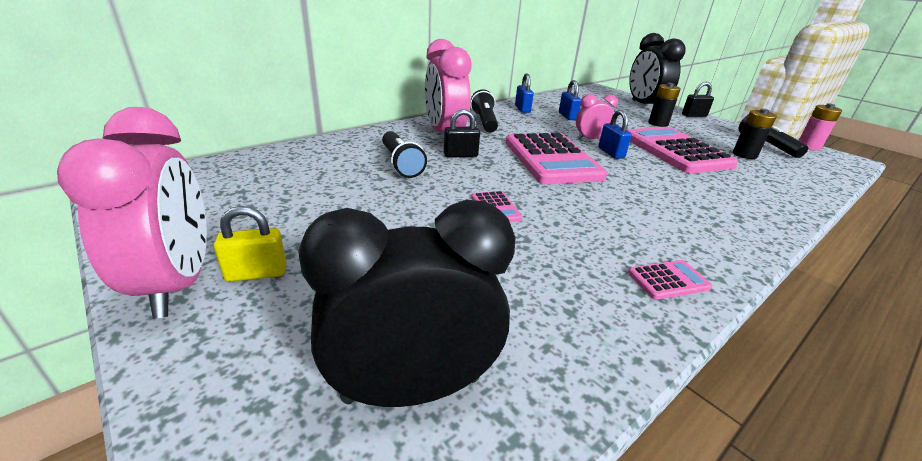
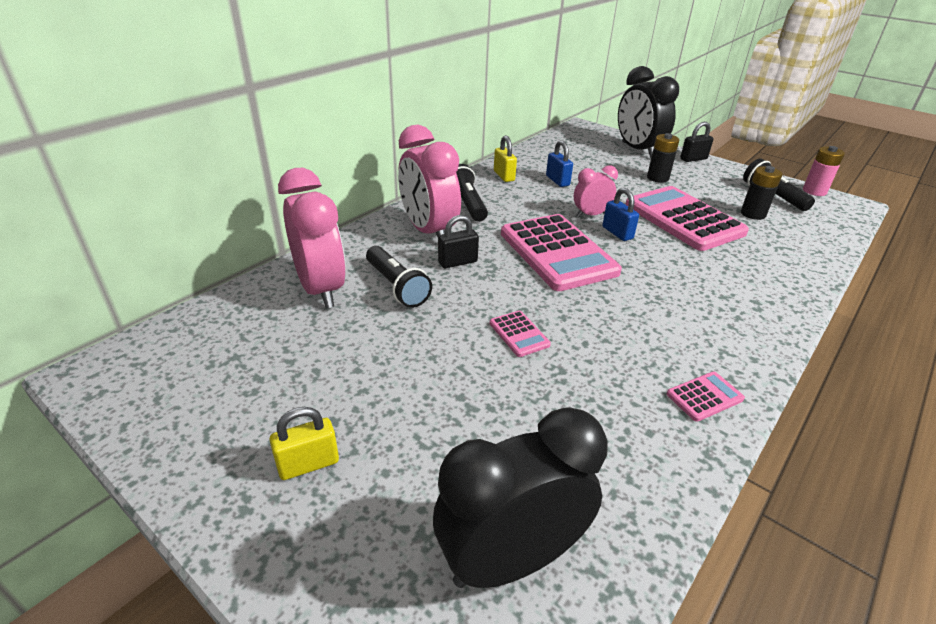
camera: 10 degrees left, 5 degrees up
pink clock [57,107,207,319] -> pink clock moved to [278,168,346,309]
blue padlock [515,74,534,113] -> yellow padlock [494,136,517,182]

